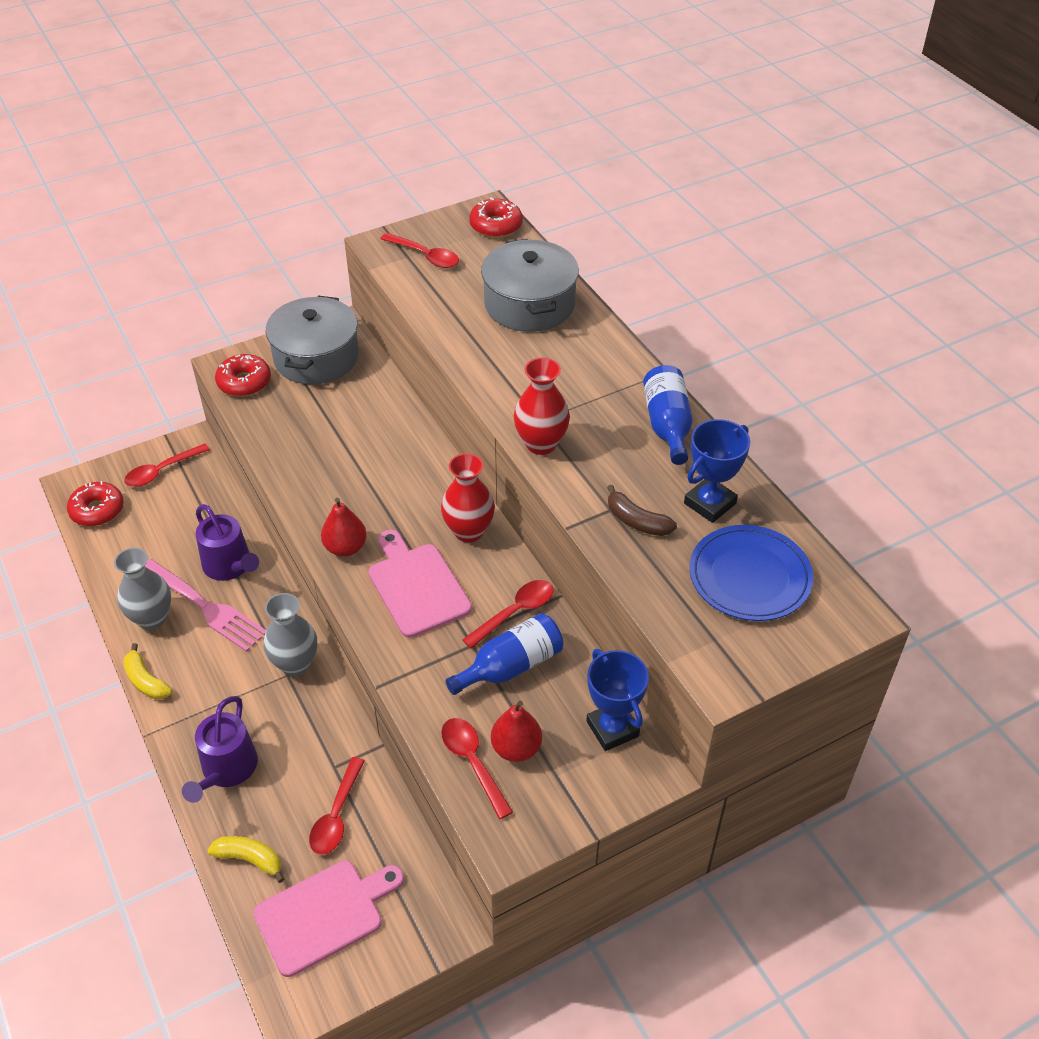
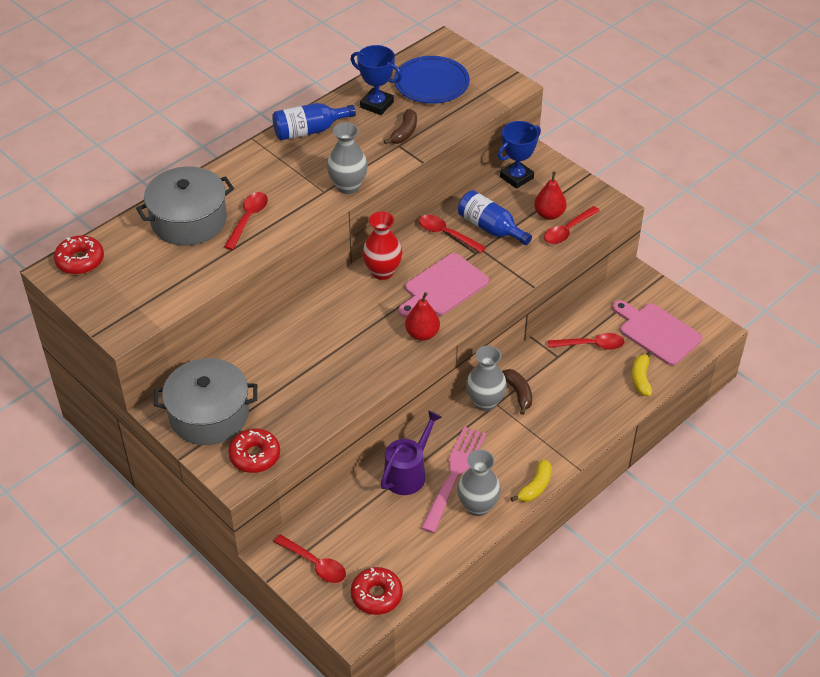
camera: 105 degrees left, 0 degrees up
purple watering can [182,696,258,803] -> none
red spoon [380,233,459,268] -> red spoon moved to [224,192,268,250]
red vase [514,357,570,455] -> grey vase [327,122,368,194]
none -> brown banana [502,369,532,415]

